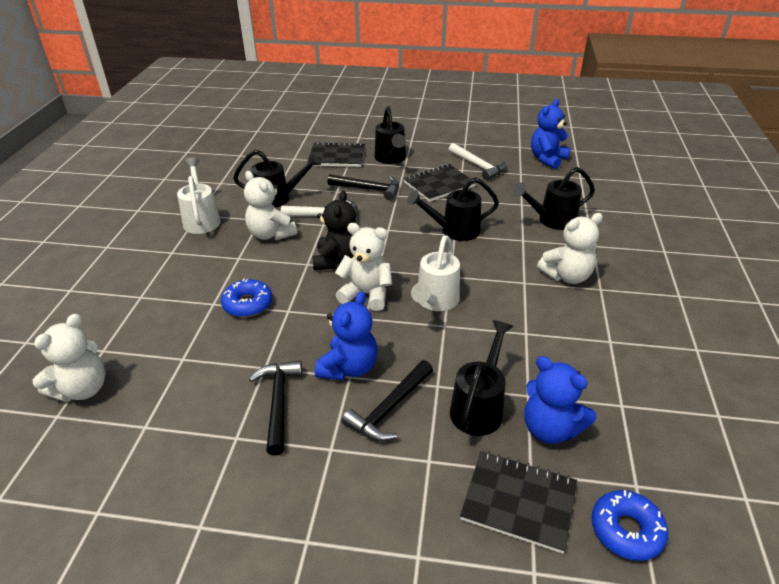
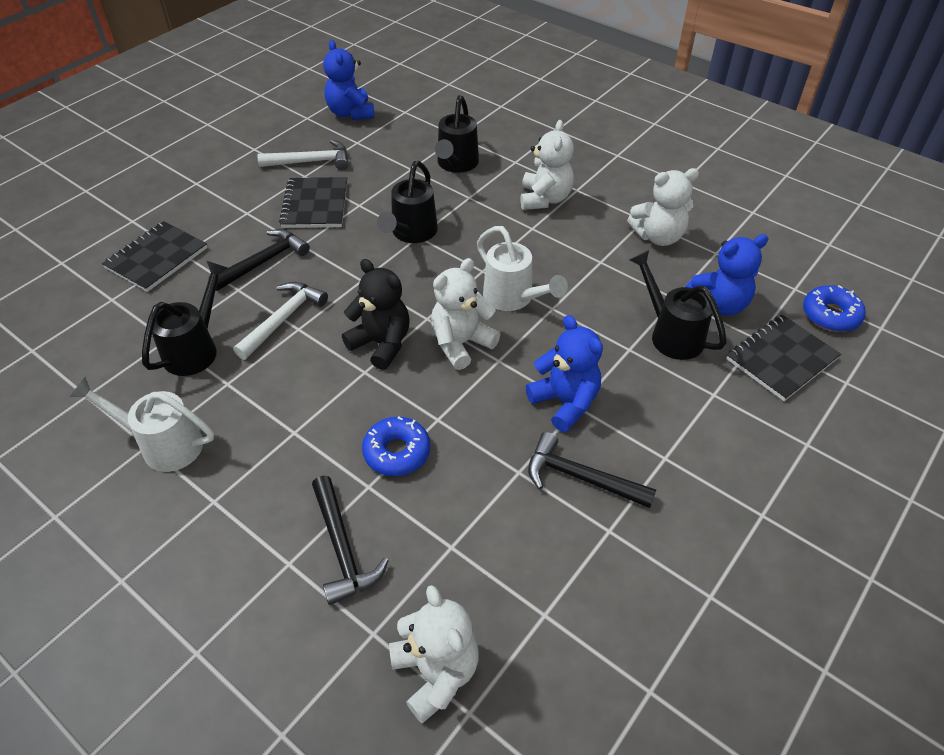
camera: 60 degrees left, 10 degrees up
white teddy bear [244,171,297,240] -> white teddy bear moved to [627,168,699,246]
black hammer [342,360,433,441] -> black hammer moved to [312,476,389,605]
black watering can [374,106,406,164] -> none

